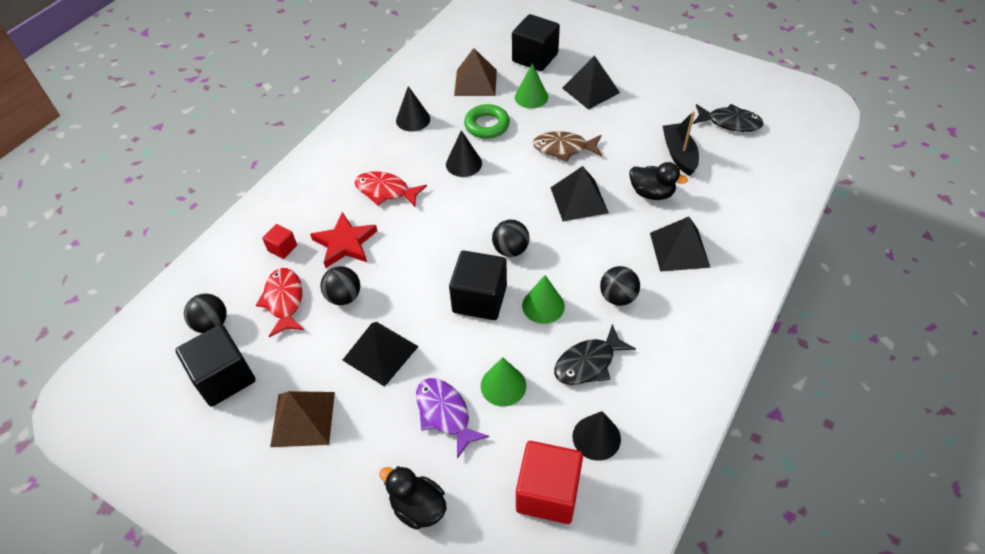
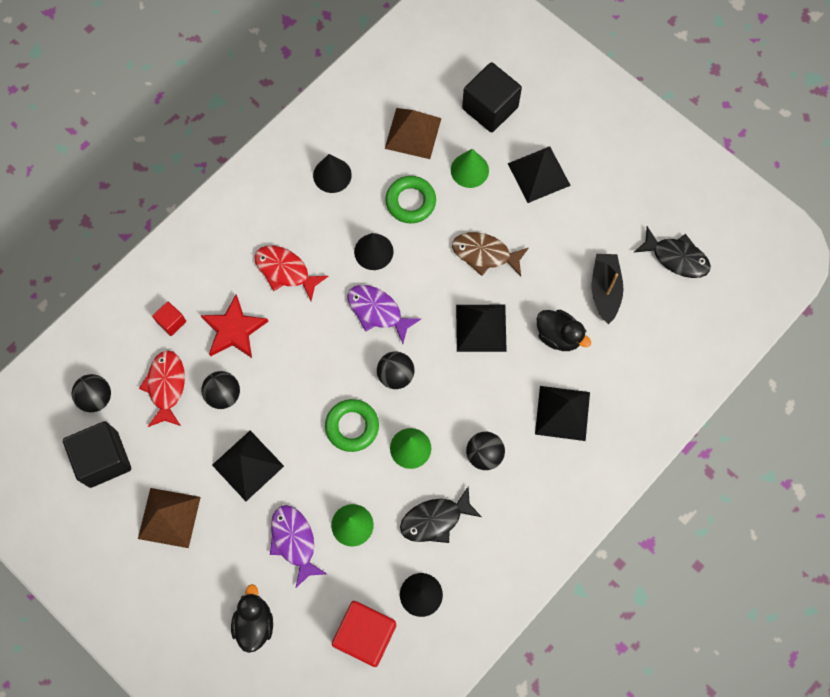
camera: 10 degrees right, 20 degrees up
black duck [379,466,446,530] -> black duck turned 45 degrees clockwise [231,584,273,653]
black cube [449,250,507,320] -> green ring [325,399,379,452]
none -> purple fish [347,285,421,344]

